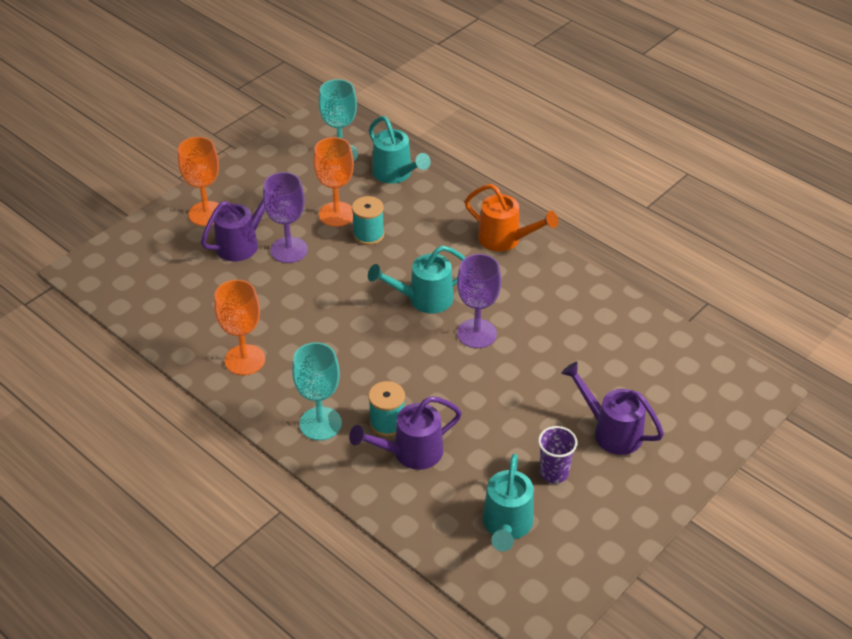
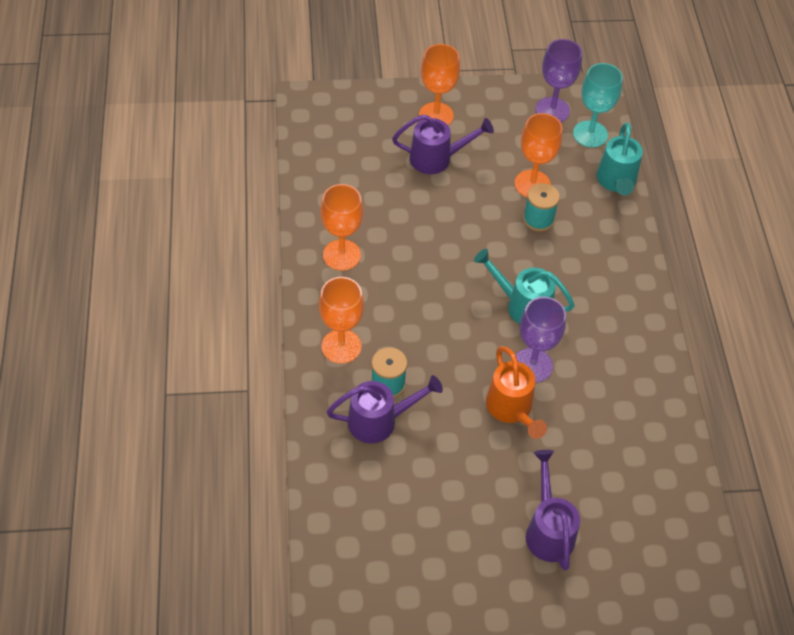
camera: 40 degrees right, 10 degrees up
purple goblet [263,172,308,263] -> purple goblet moved to [535,39,582,122]
turquoise goblet [292,342,342,440] -> orange goblet [319,277,364,364]
purple watering can [349,396,462,470] -> purple watering can turned 150 degrees clockwise [326,375,443,444]
orange watering can [465,184,558,252] -> orange watering can moved to [486,346,547,439]
turquoise watering can [483,454,534,551] -> none
purple cup [538,426,577,484] -> none

